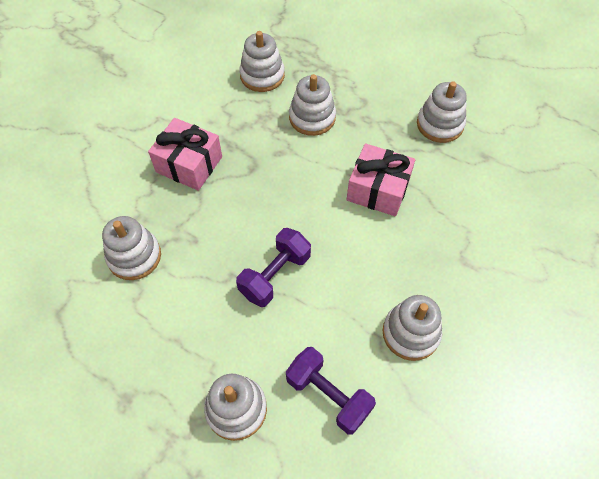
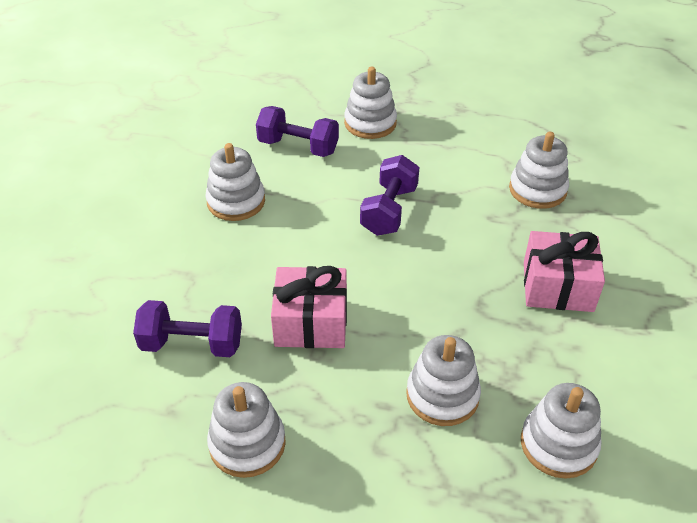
camera: 160 degrees right, 15 degrees down
none -> purple dumbbell [133,300,242,357]

